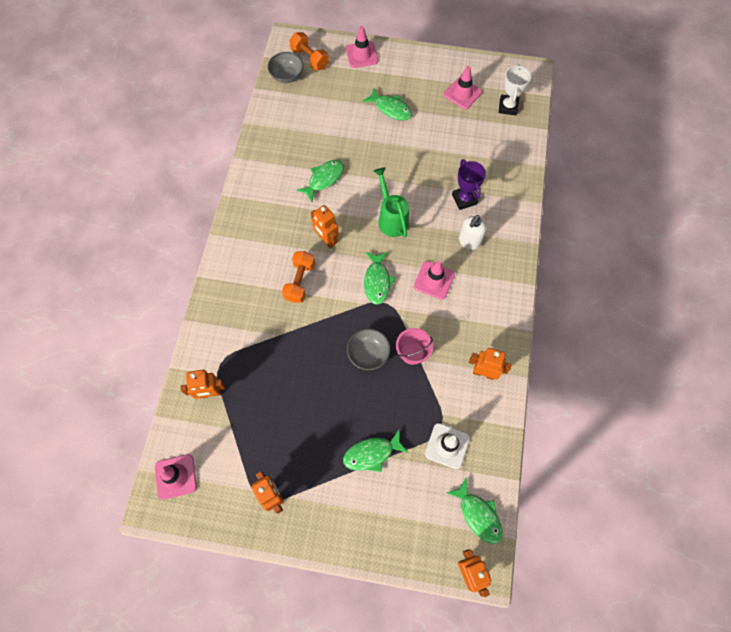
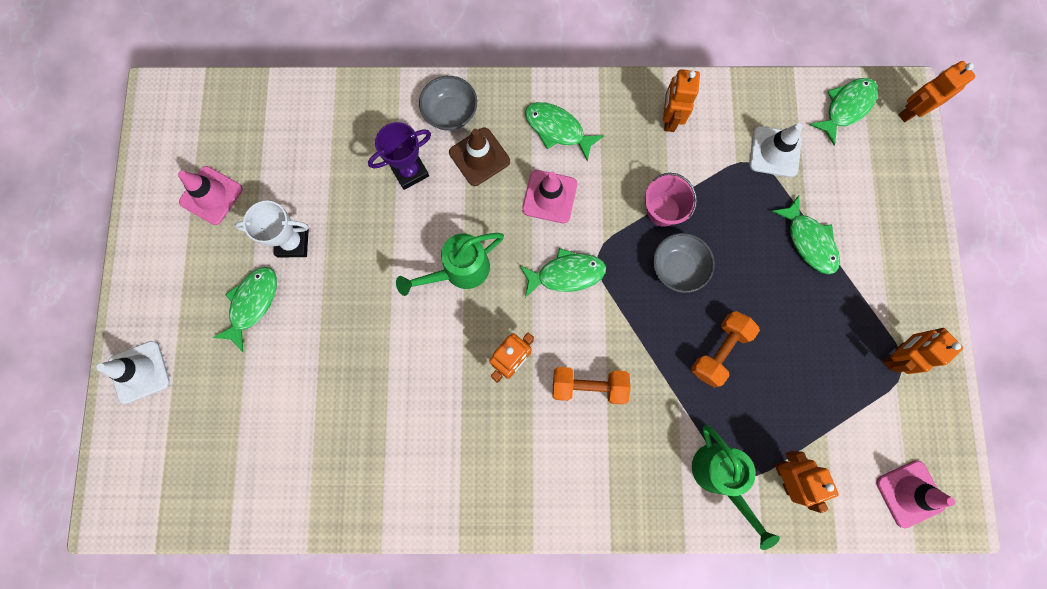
camera: 100 degrees left, 10 degrees up
grey bowl [268,52,304,83] -> grey bowl moved to [419,76,477,131]
orange dumbbell [289,32,329,71] -> orange dumbbell moved to [691,311,760,387]
green fish [297,160,344,202] -> green fish moved to [525,102,604,162]
pink traffic cone [346,26,378,68] -> white traffic cone [97,341,170,404]
white soap dispenser [459,215,486,250] -> brown traffic cone [449,128,510,186]
white trophy [498,64,531,115] -> white trophy moved to [234,201,309,257]
none -> green watering can [692,425,780,550]

